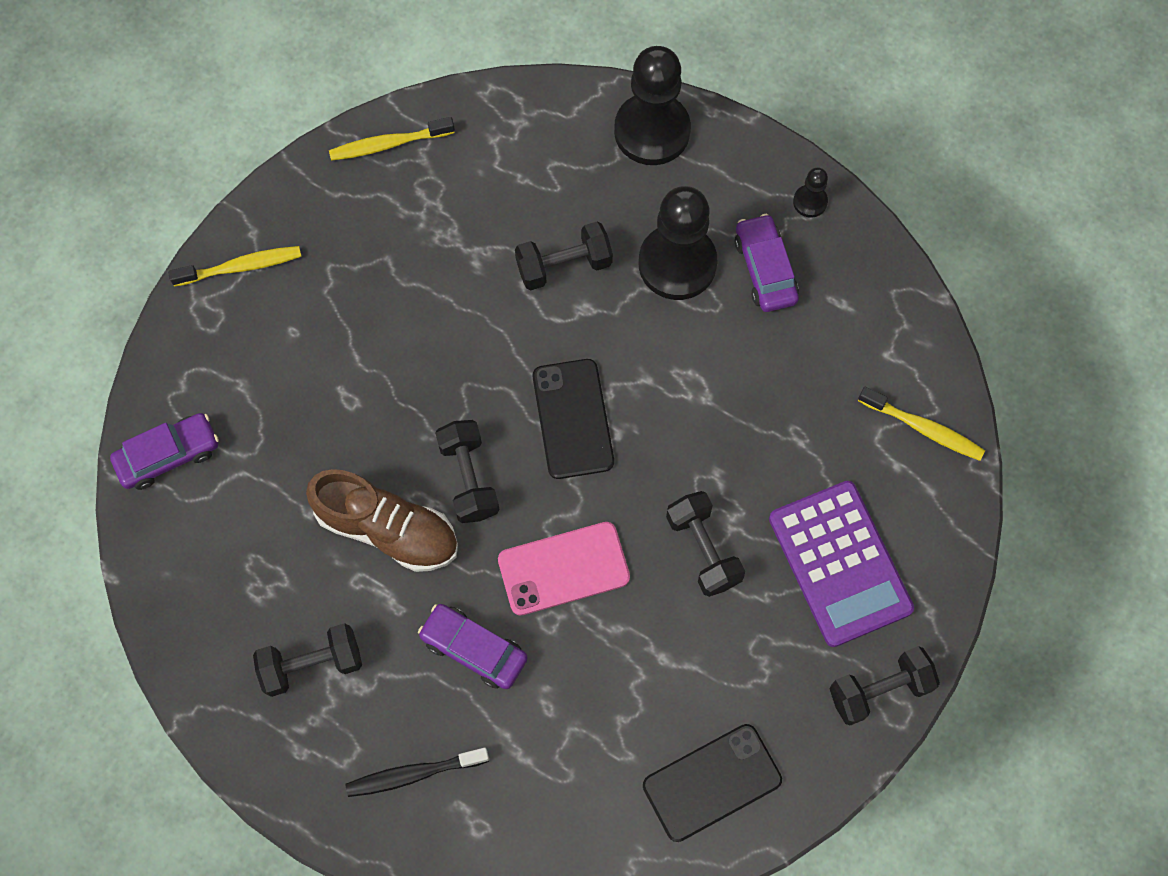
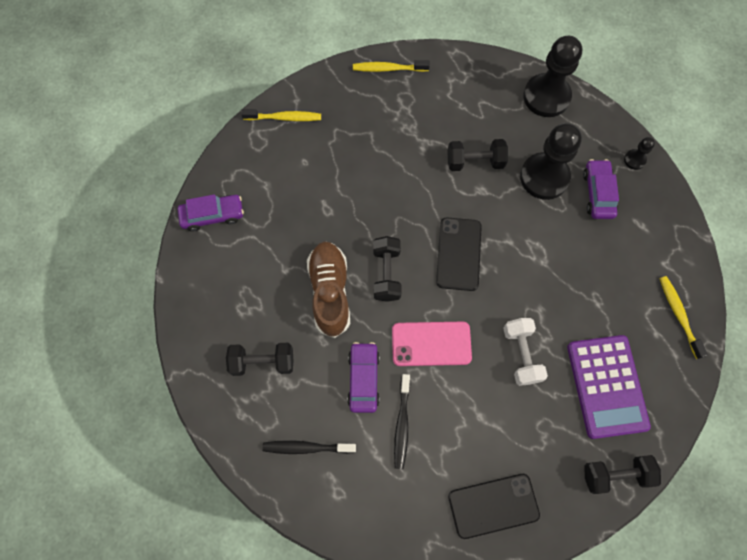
camera: 15 degrees right, 0 degrees up
brown shoe [306,469,458,572] -> brown shoe turned 135 degrees counterclockwise [307,242,350,338]
purple car [418,604,528,689] -> purple car turned 45 degrees clockwise [347,342,380,413]
black dumbbell [666,491,745,597] -> white dumbbell [503,318,548,386]
yellow toothbrush [858,387,985,461] -> yellow toothbrush turned 150 degrees counterclockwise [659,276,708,359]
none -> black toothbrush [394,374,410,469]

